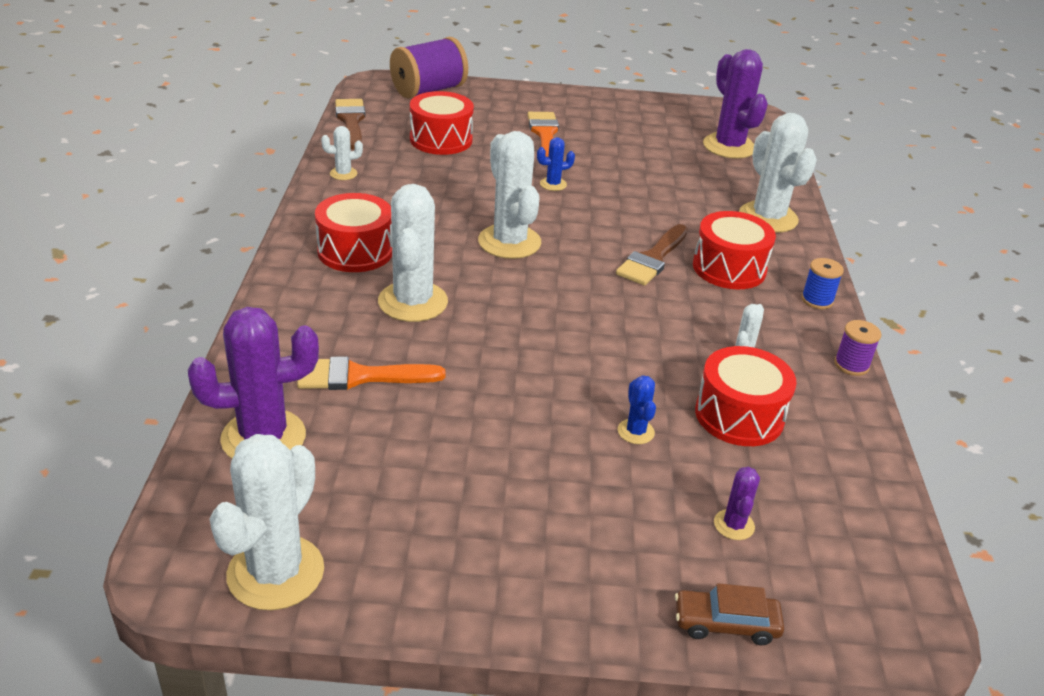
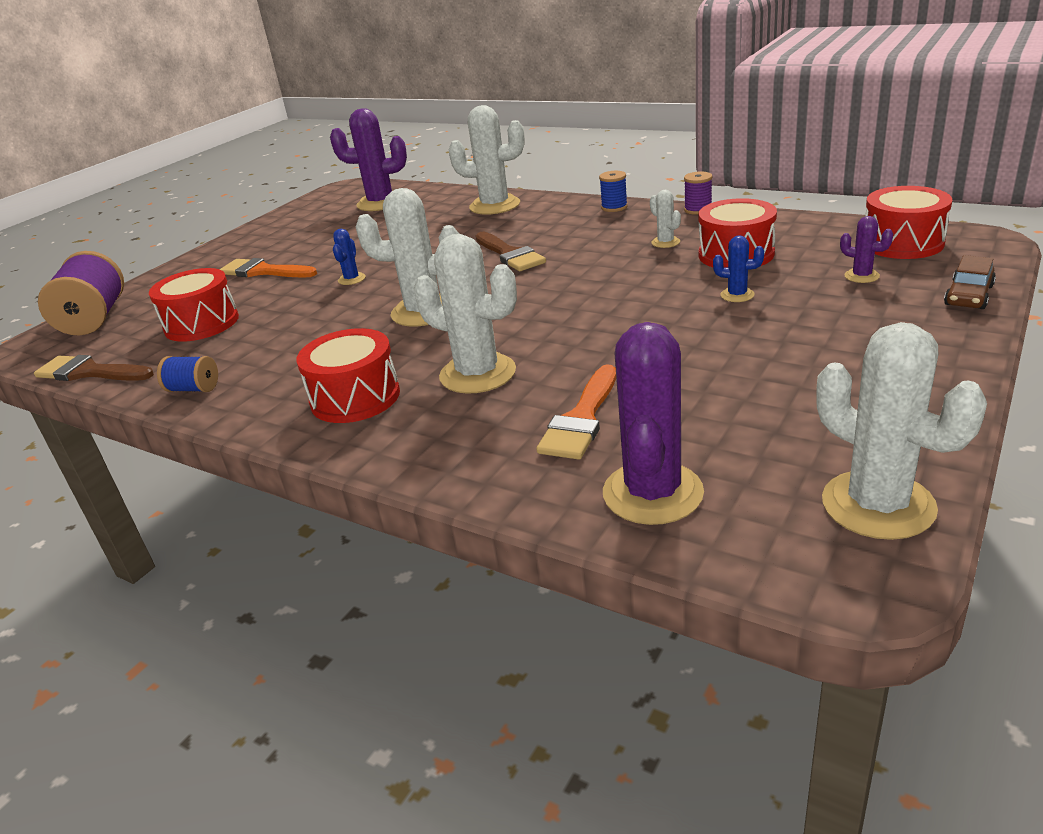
camera: 55 degrees left, 5 degrees down
white cactus [321,126,363,180] -> blue spool [157,356,218,392]
red drum [693,211,776,289] -> red drum moved to [865,186,952,259]

